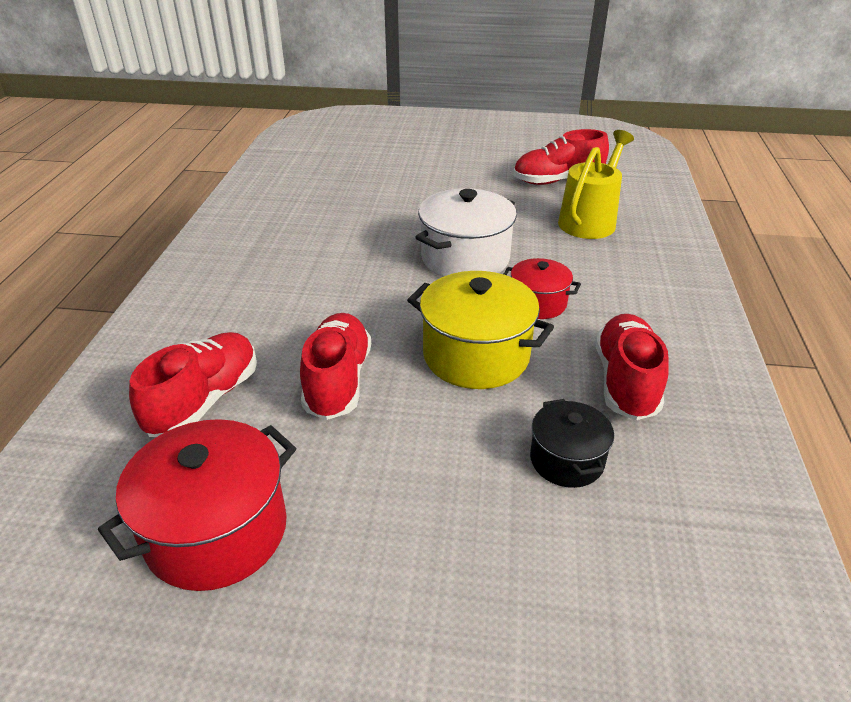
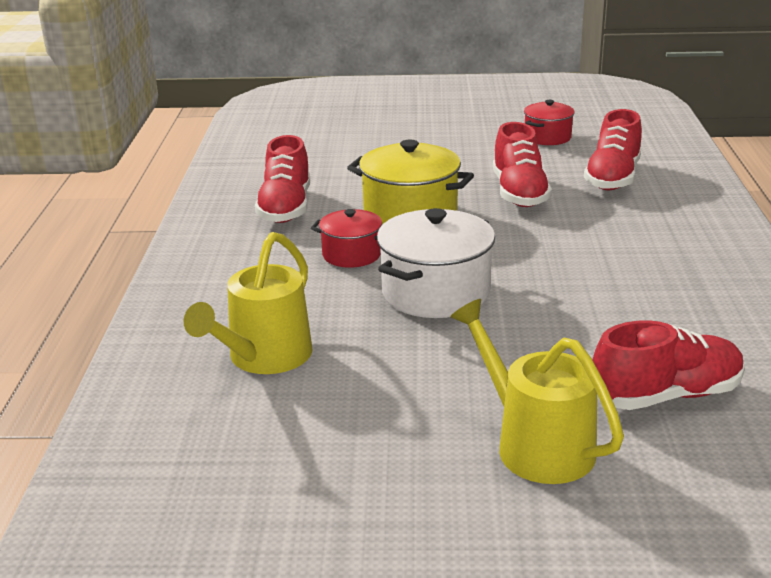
camera: 175 degrees right, 10 degrees down
red pot [98,419,296,591] -> red pot [524,100,575,145], size x0.59
red shoe [513,129,609,185] -> red shoe moved to [592,320,745,410]
black pot [530,399,614,488] -> none
none -> yellow watering can [450,299,624,484]

